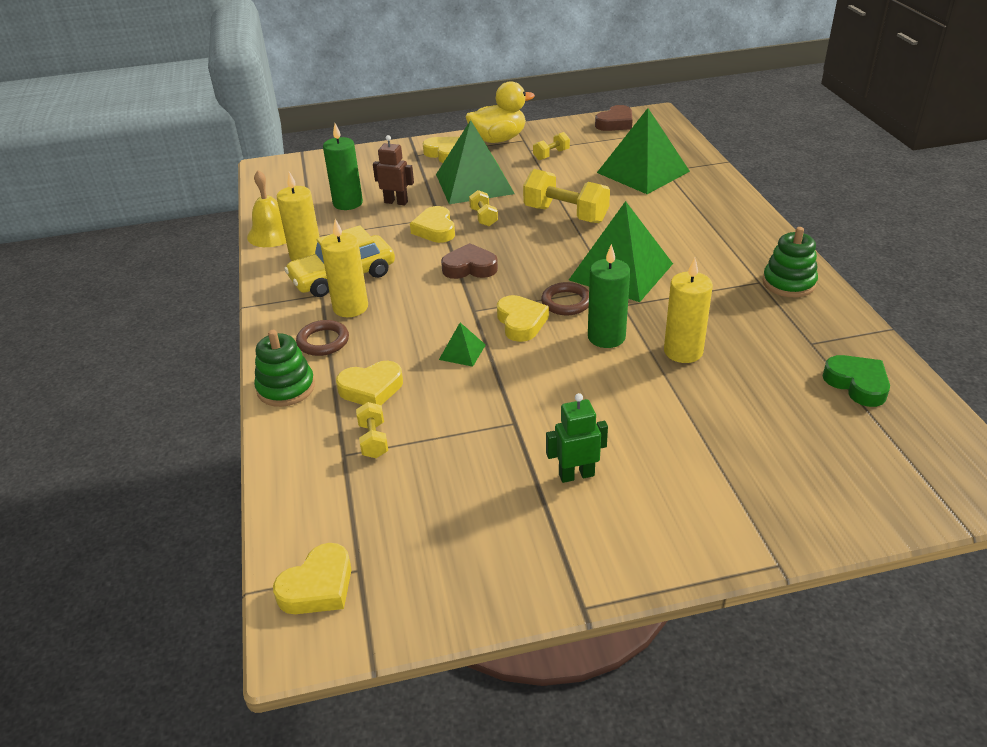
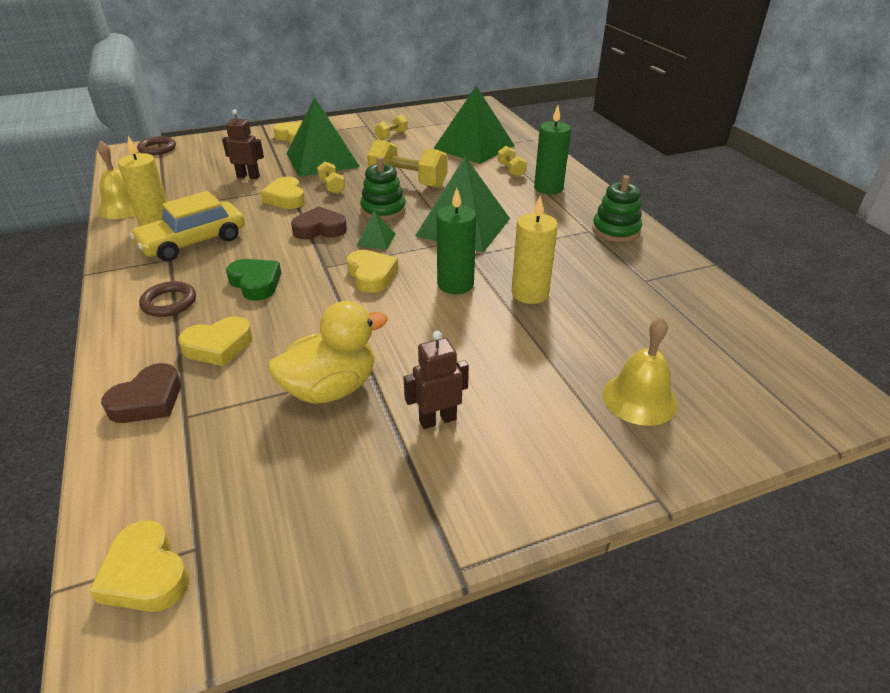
camera: 10 degrees left, 0 degrees up
green stacking toy [254,330,315,407] -> green stacking toy moved to [360,157,406,221]
yellow heart [273,543,351,614] -> yellow heart turned 105 degrees clockwise [89,520,190,612]
yellow candle [321,219,368,317] -> none
green candle [323,123,363,210] -> green candle moved to [534,105,571,194]
yellow dumbbell [356,402,388,458] -> yellow dumbbell moved to [497,146,527,177]
green pyramid [439,322,486,367] -> green pyramid moved to [357,211,395,250]
yellow duck [466,81,535,143] -> yellow duck moved to [268,301,388,404]
brown ring [541,282,589,315] -> brown ring moved to [137,136,176,155]
green robot [546,393,608,483] -> brown robot [403,331,469,429]
brown heart [595,105,633,131] -> brown heart moved to [101,363,181,423]
green heart [823,355,890,407] -> green heart moved to [226,259,281,301]
none -> yellow bell [602,317,678,426]

